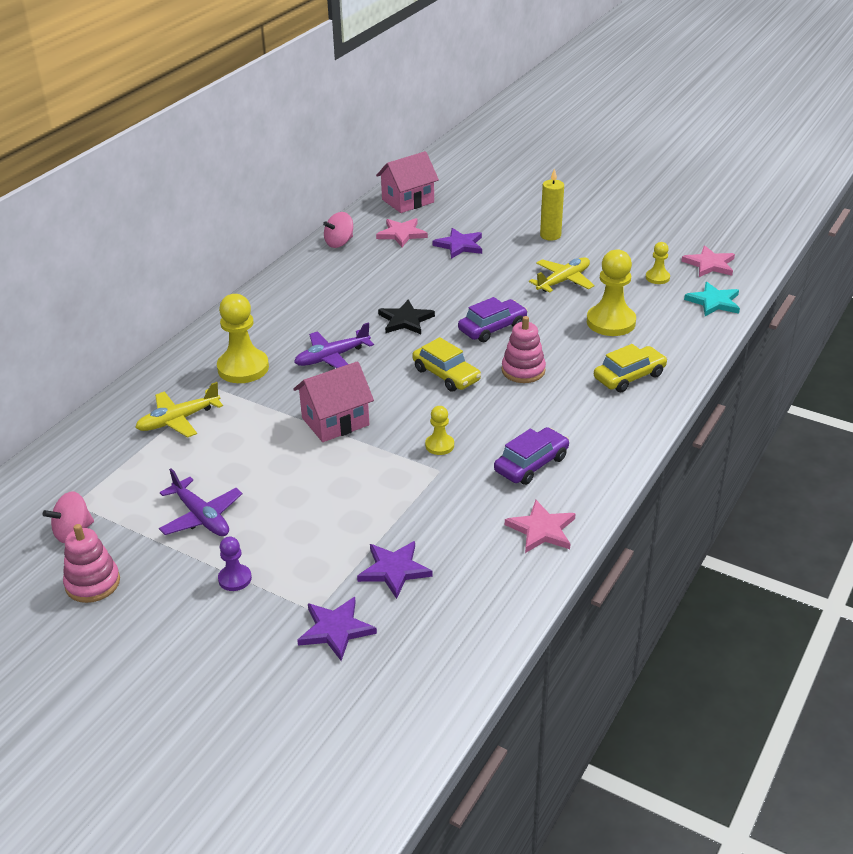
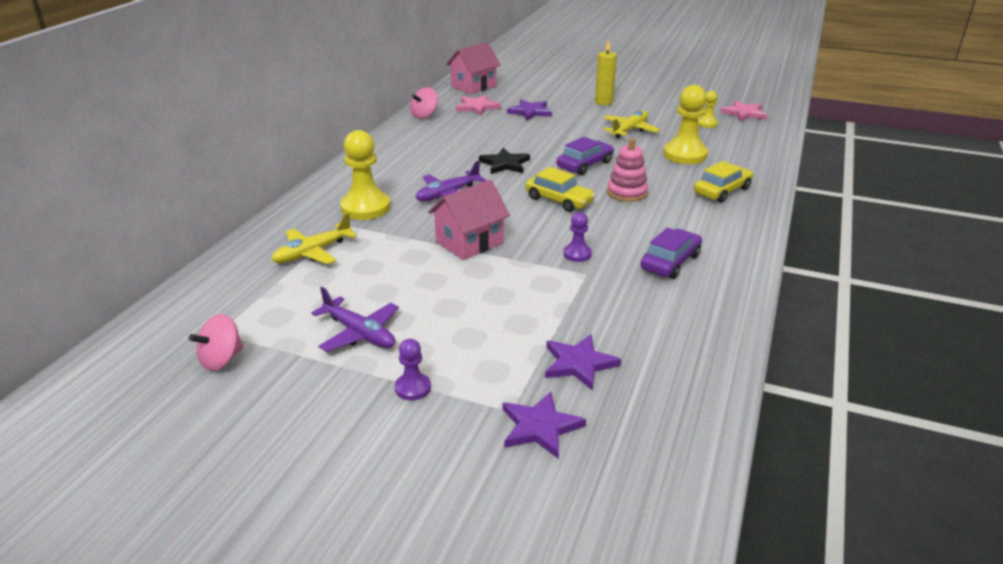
camera: 10 degrees left, 5 degrees down
pink stacking toy [63,524,120,603] -> none
yellow pawn [425,406,454,455] -> purple pawn [563,212,592,262]
pink star [505,500,576,553] -> none
turquoise star [684,282,740,316] -> none

